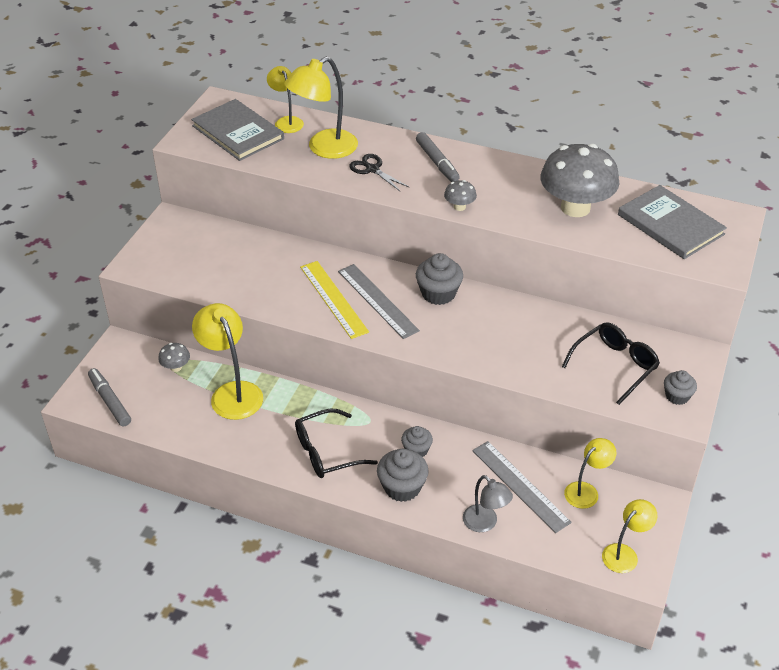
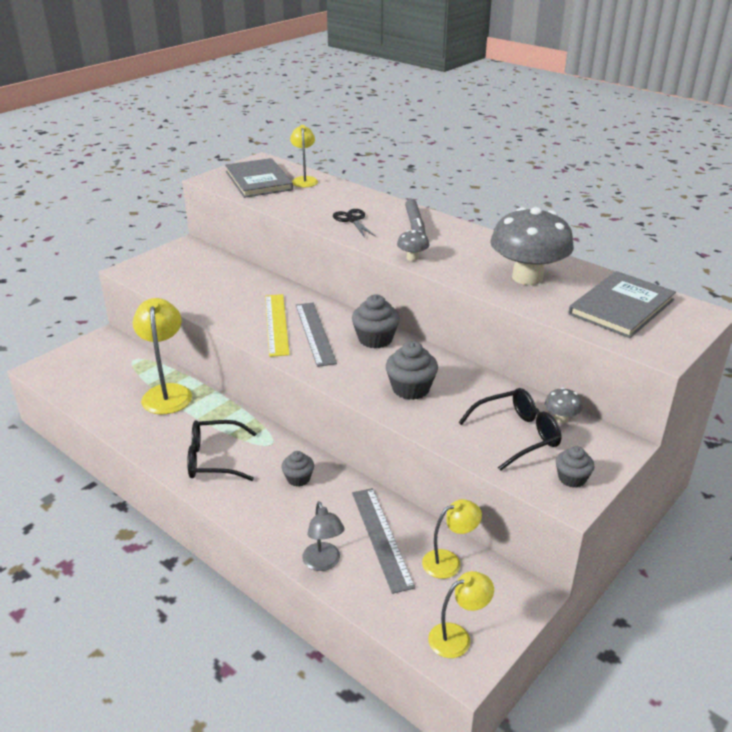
camera: 20 degrees right, 10 degrees down
grey marker [88,368,131,427] -> none
grey mushroom [158,343,190,372] -> grey mushroom moved to [545,387,582,423]
yellow lamp [284,57,358,159] -> none
grey cupcake [377,449,429,502] -> grey cupcake moved to [386,341,438,400]
grey book [618,185,727,259] -> grey book turned 60 degrees clockwise [568,271,676,338]

